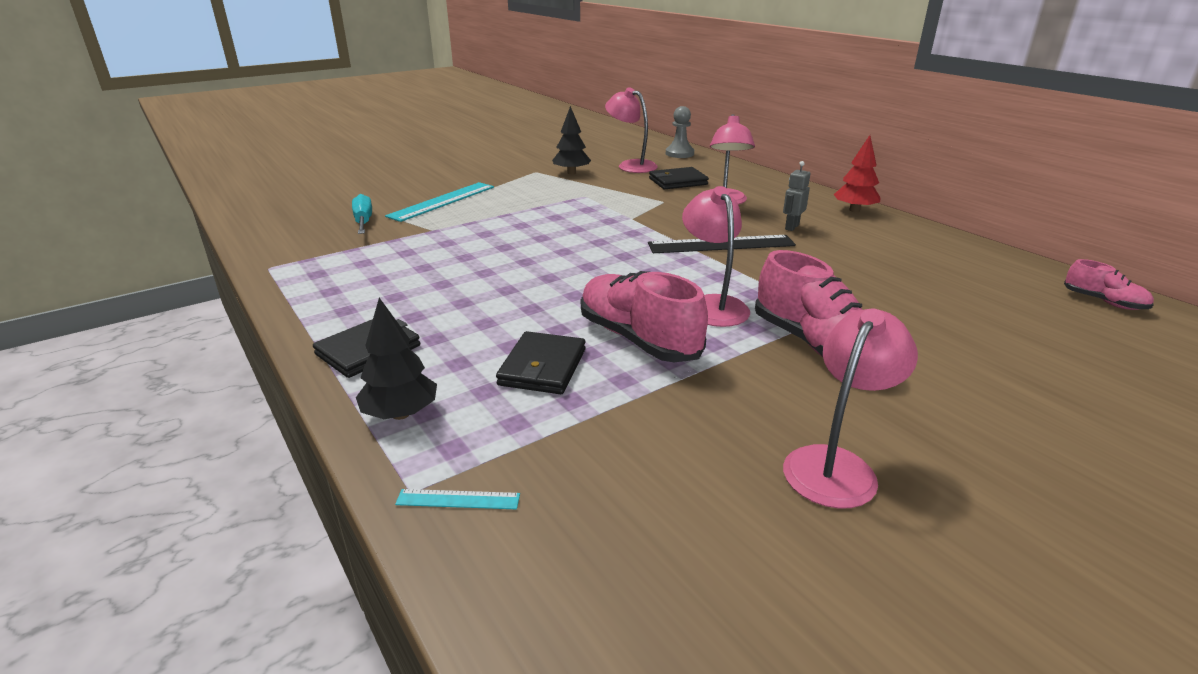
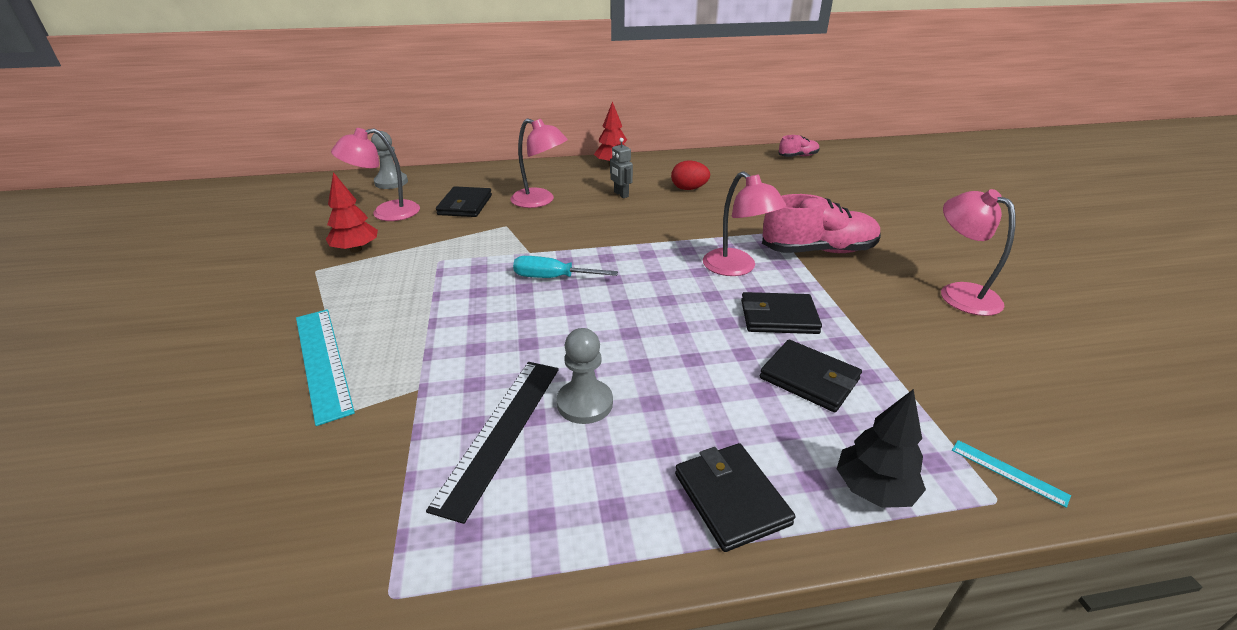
camera: 65 degrees left, 5 degrees up
turquoise screwdriver [352,194,372,234] -> turquoise screwdriver moved to [513,256,618,278]
turquoise ruler [395,489,520,509] -> turquoise ruler turned 75 degrees counterclockwise [952,440,1071,508]
black tree [552,106,591,174] -> red tree [326,172,378,253]
pink shoe [581,271,708,362] -> black wallet [741,292,822,334]
black ruler [648,235,796,253] -> black ruler moved to [426,362,559,524]
pink lamp [682,186,750,327] -> pink lamp turned 135 degrees counterclockwise [703,171,786,276]
none -> grey pawn [557,328,613,424]
none -> red egg [671,160,710,190]

